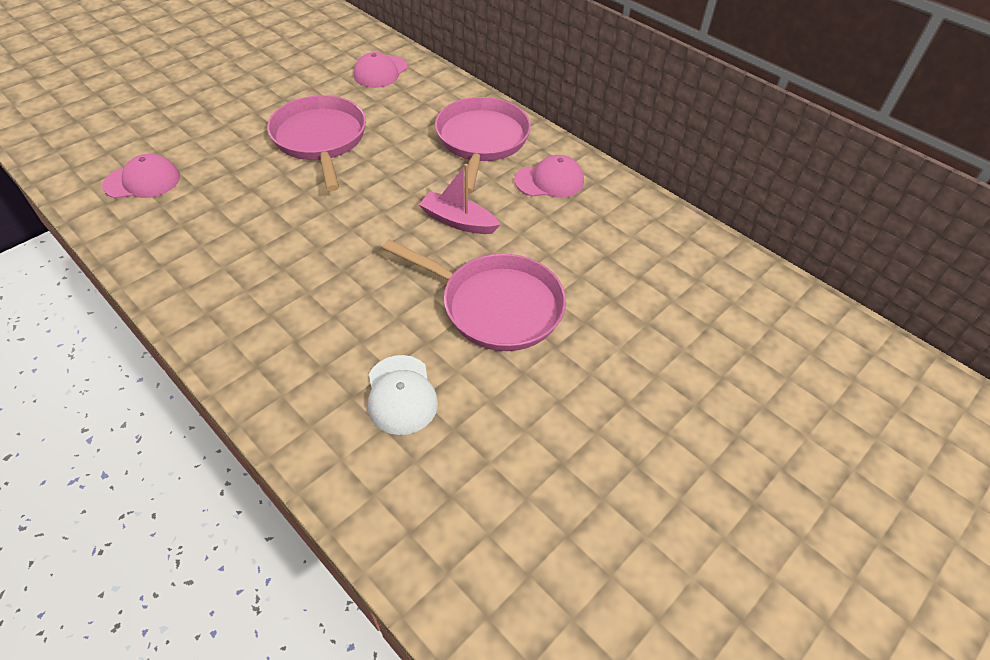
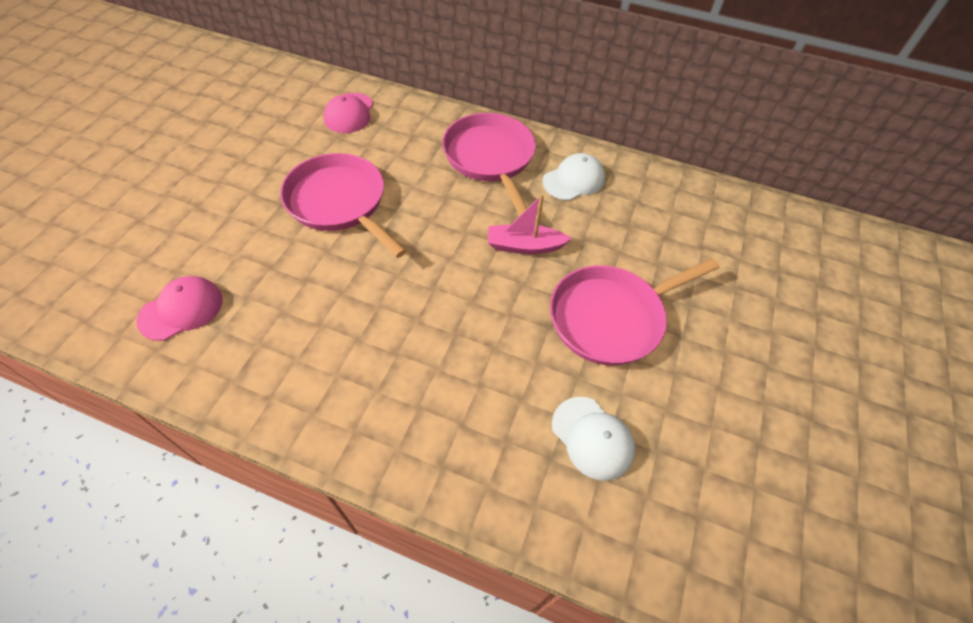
camera: 25 degrees left, 5 degrees up
pink pan [382,240,566,351] -> pink pan turned 150 degrees clockwise [550,258,719,365]
pink cap [514,155,584,198] -> white cap [543,153,605,200]

